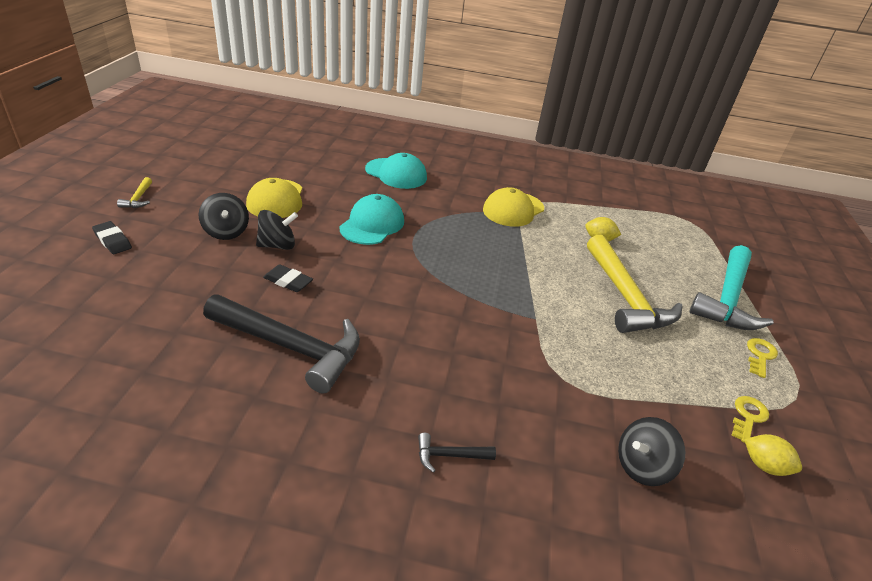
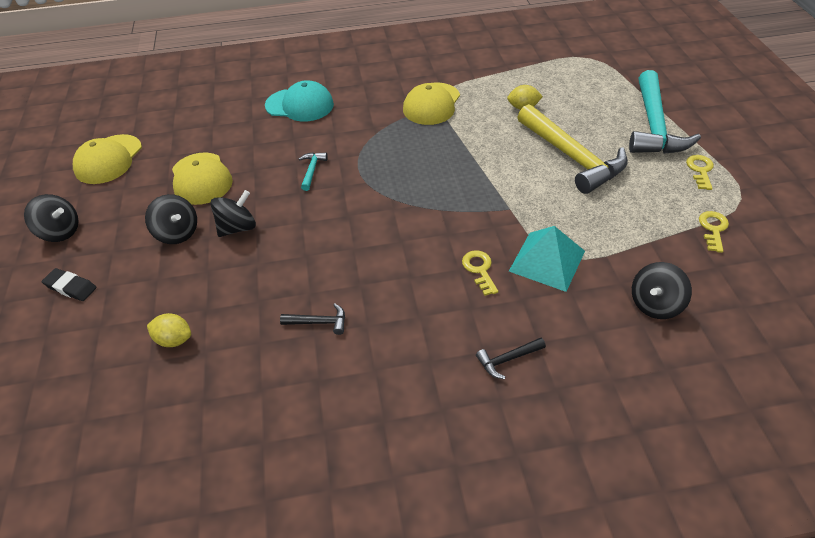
camera: 15 degrees left, 10 degrees up
yellow hammer [117,177,152,208] -> black spinning top [24,194,79,242]
black hammer [203,294,360,394] -> black hammer [280,304,345,335], size x0.41
black eraser [263,264,313,292] -> none
turquoise cap [339,194,404,245] -> turquoise hammer [299,152,328,191]
yellow lemon [744,434,802,476] -> yellow lemon moved to [147,313,191,347]
none -> yellow cap [73,134,142,184]
none -> yellow key [462,250,498,296]
none -> turquoise pyramid [509,226,585,292]

